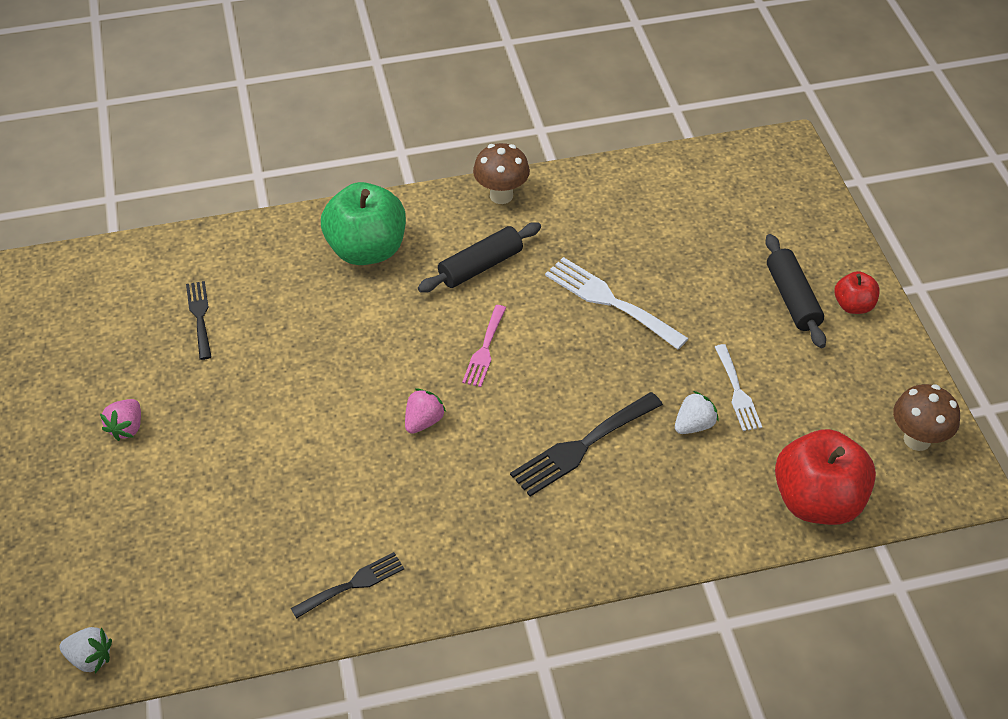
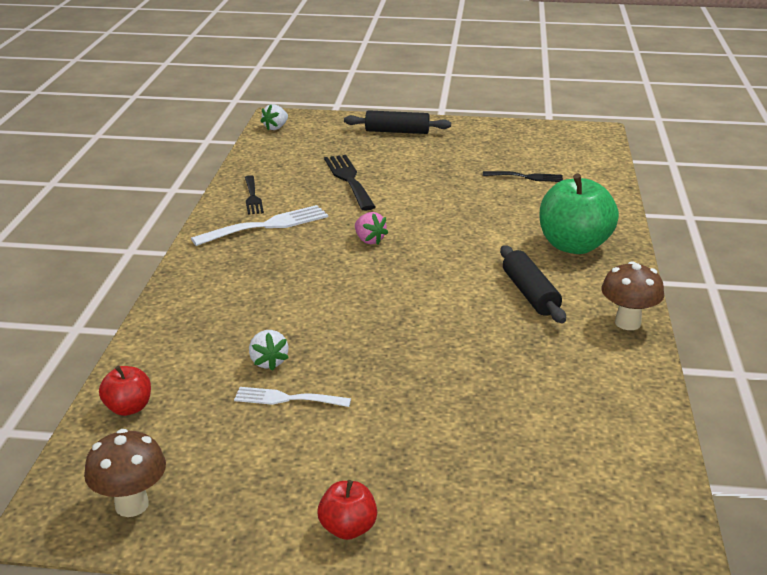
camera: 110 degrees right, 20 degrees down
pink strawberry [100,399,141,441] -> none
pink fork [462,305,506,387] -> none
black fork [510,392,663,497] -> black fork moved to [324,155,375,210]
white fork [545,257,689,350] -> white fork moved to [191,205,328,246]
black rolling pin [765,234,826,348] -> black rolling pin moved to [344,110,451,134]
red apple [775,429,876,525] -> red apple [99,366,151,416], size x0.51

